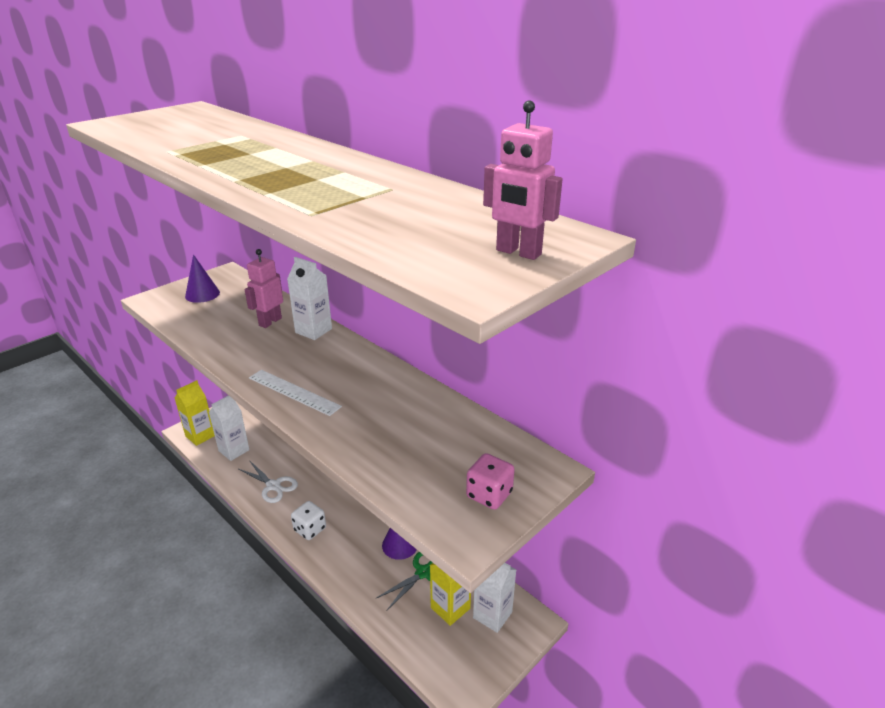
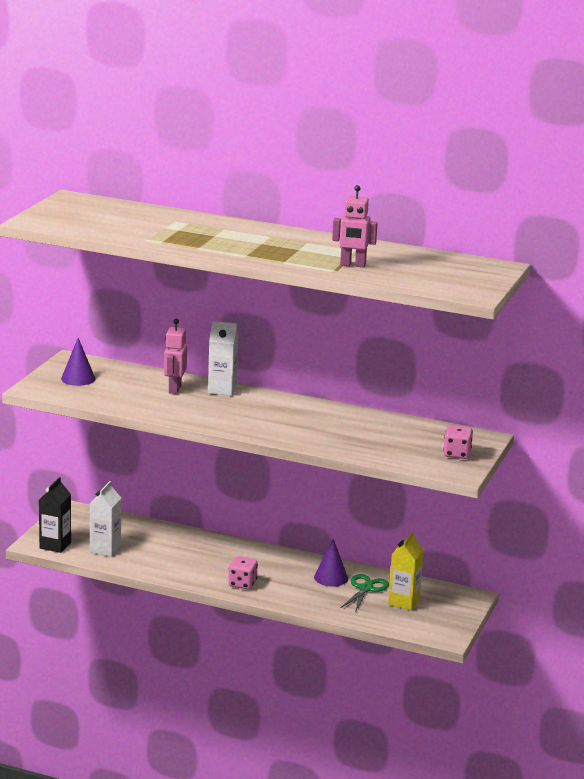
camera: 25 degrees left, 10 degrees down
yellow carton [175,380,215,446] -> black carton [39,477,71,553]
white scissors [239,460,298,503] -> none
white ruler [249,370,342,416] -> none
white dice [291,501,326,540] -> pink dice [228,556,258,589]
white carton [473,563,516,633] -> none
pink robot [483,101,563,260] -> pink robot moved to [332,185,378,267]

